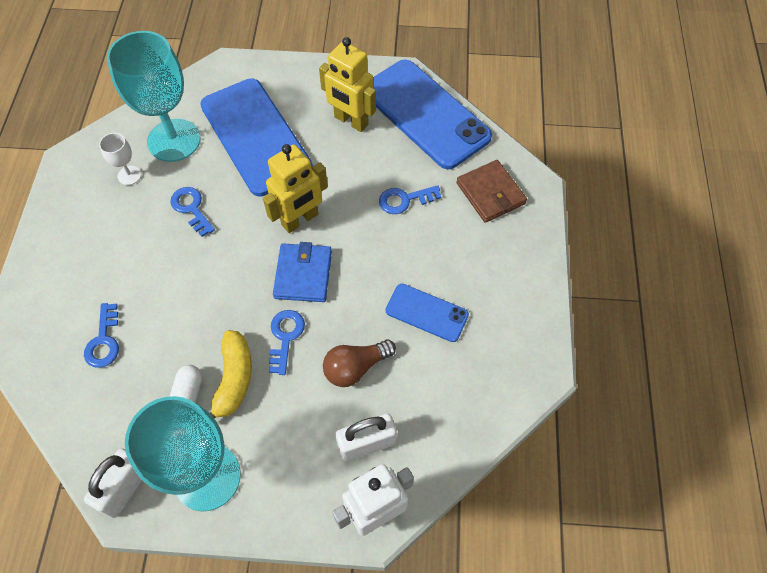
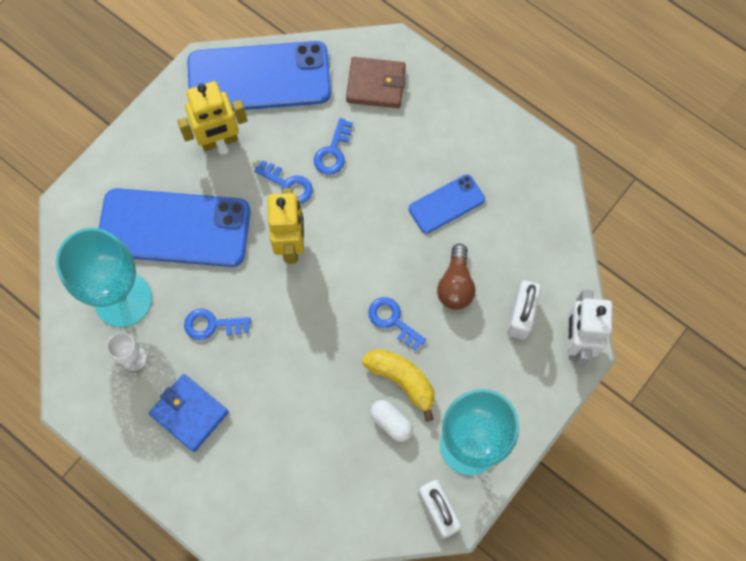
camera: 55 degrees left, 10 degrees up
blue key [84,303,119,368] -> blue key moved to [254,160,313,204]
blue wallet [273,242,332,302] -> blue wallet moved to [149,374,229,452]

